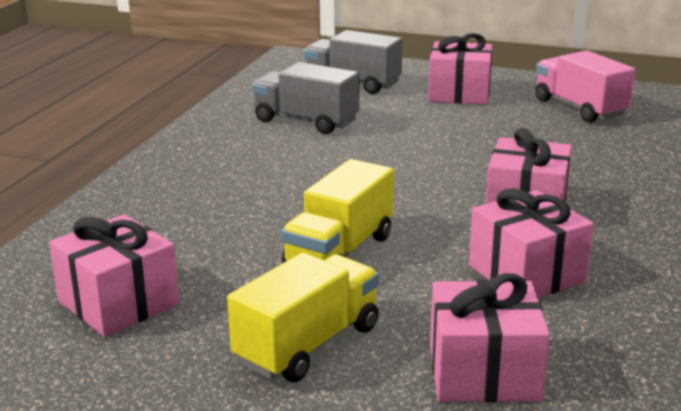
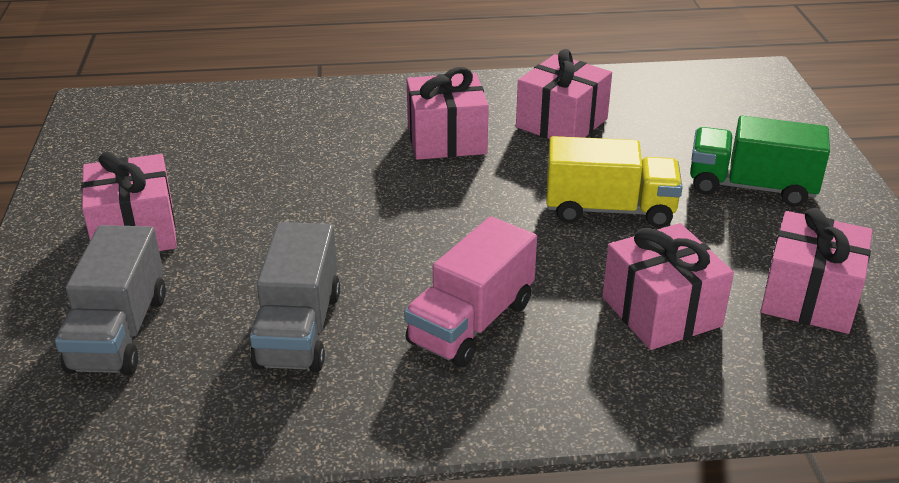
camera: 115 degrees left, 10 degrees up
yellow truck [227,252,379,382] -> green truck [690,116,830,207]
pink gift [430,273,550,402] -> pink gift moved to [602,223,734,350]
pink truck [535,50,635,123] -> pink truck moved to [404,216,537,367]

